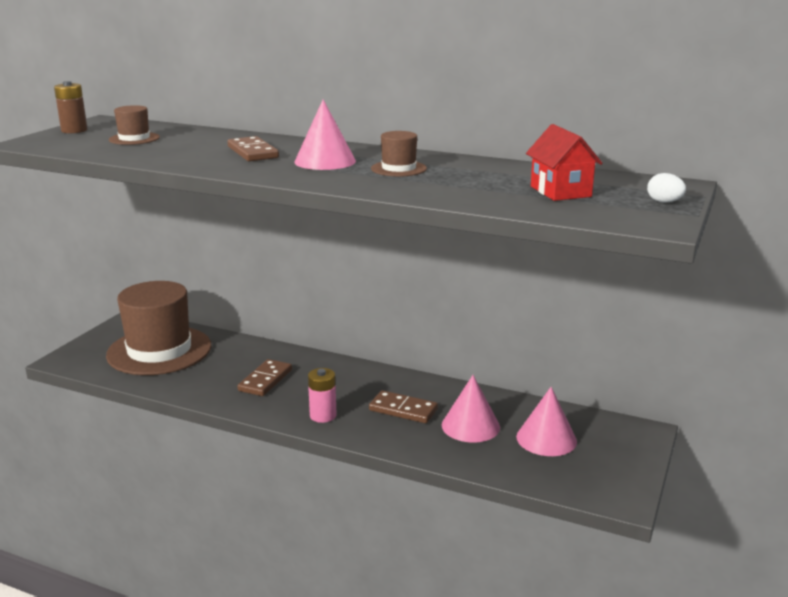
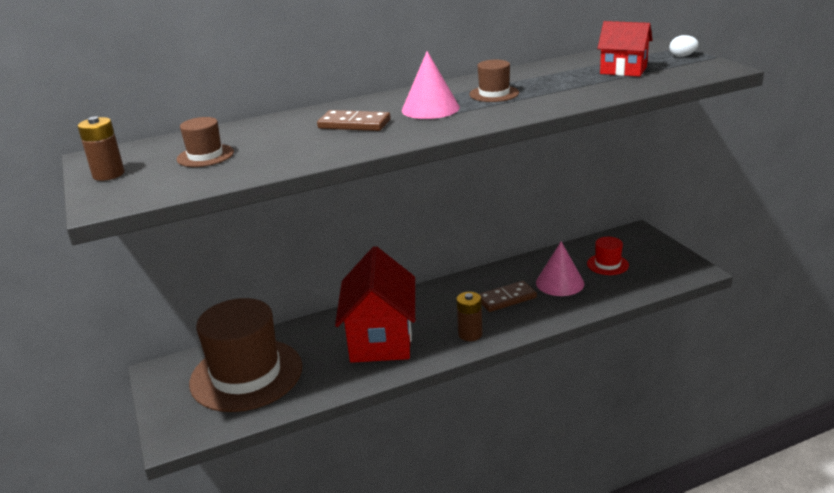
camera: 45 degrees left, 5 degrees up
brown domino [237,359,292,396] -> red house [335,246,415,363]
pink battery [308,368,337,423] -> brown battery [456,292,483,341]
pink cone [516,387,577,456] -> red hat [587,237,629,275]

